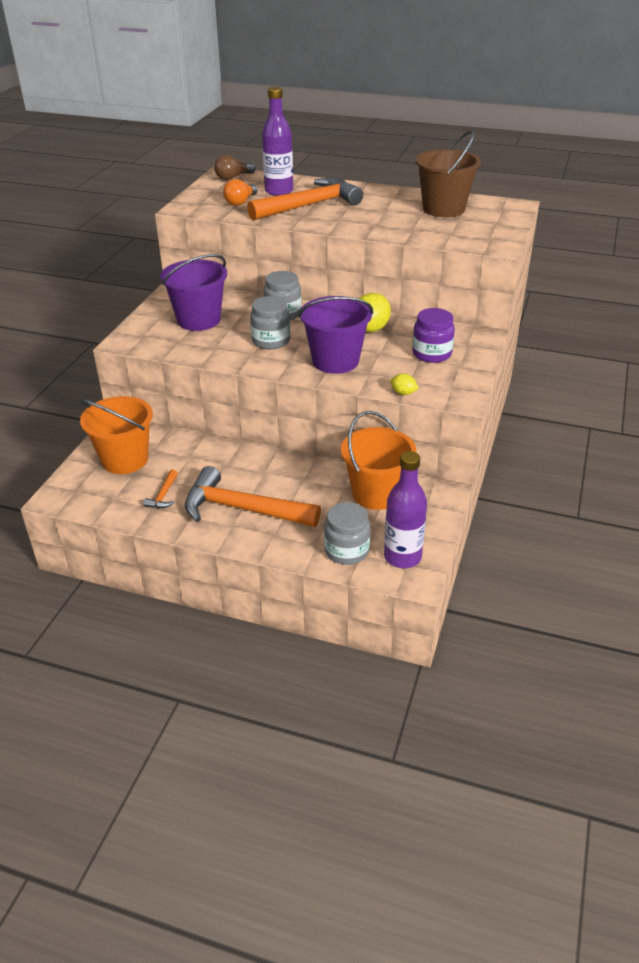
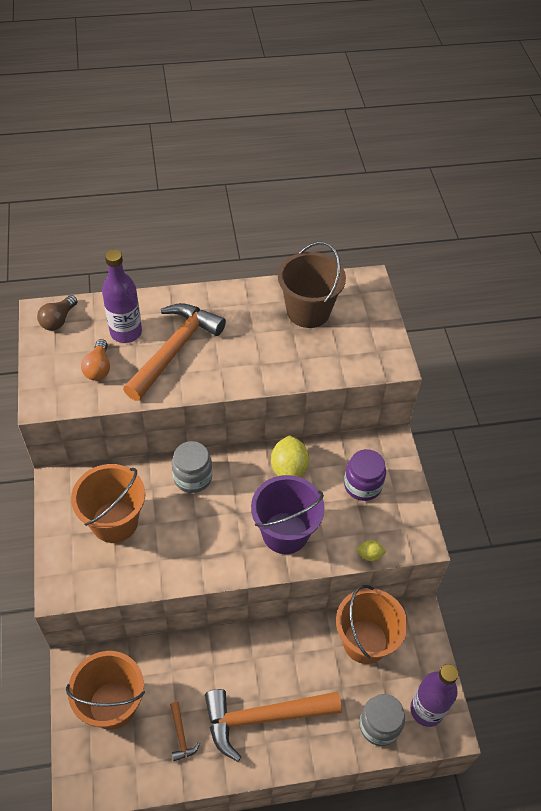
camera: 30 degrees left, 15 degrees up
purple bucket [160,254,227,331] -> orange bucket [71,464,145,543]
grey jar [250,296,290,350] -> none

